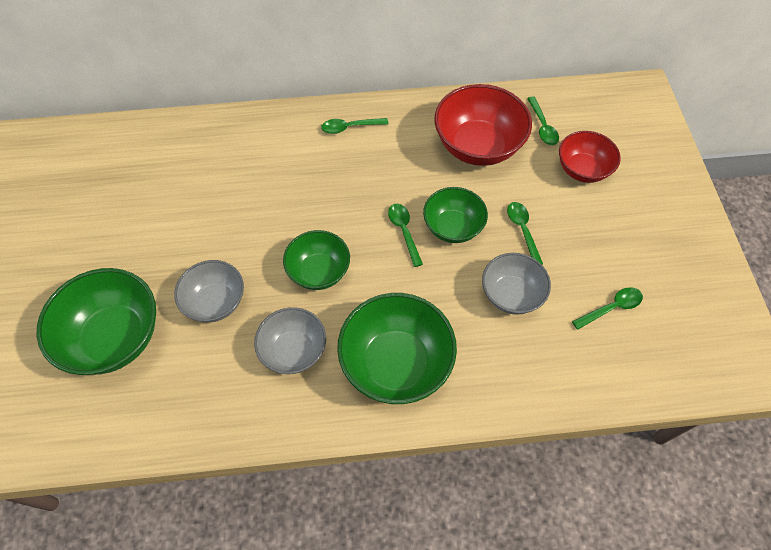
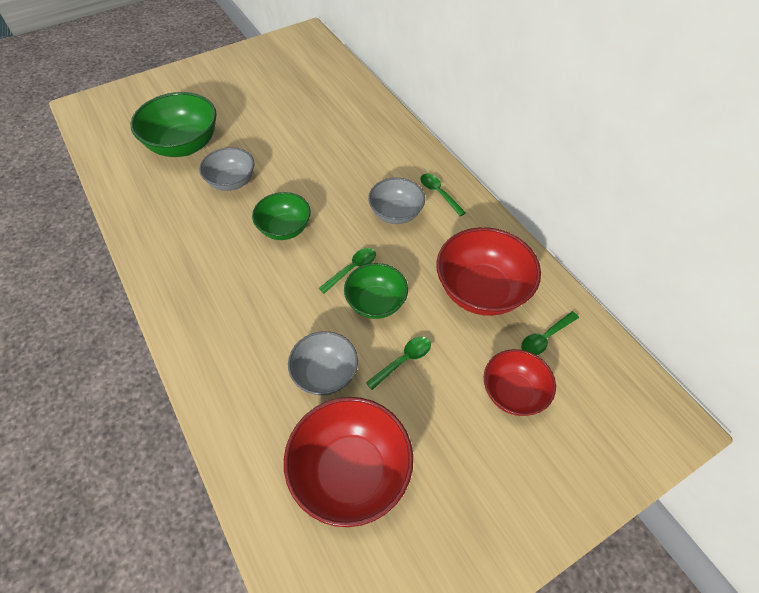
camera: 65 degrees right, 5 degrees down
grey bowl [254,307,326,374] -> grey bowl moved to [368,178,425,224]
green bowl [337,293,457,404] -> none
green spoon [572,287,643,330] -> red bowl [284,397,413,527]

